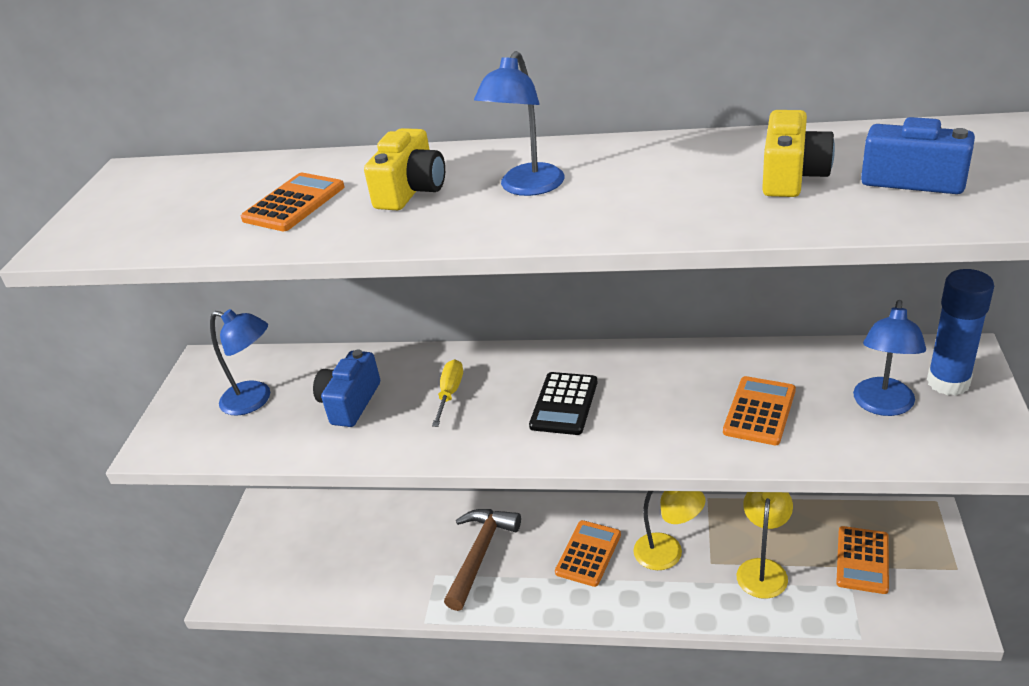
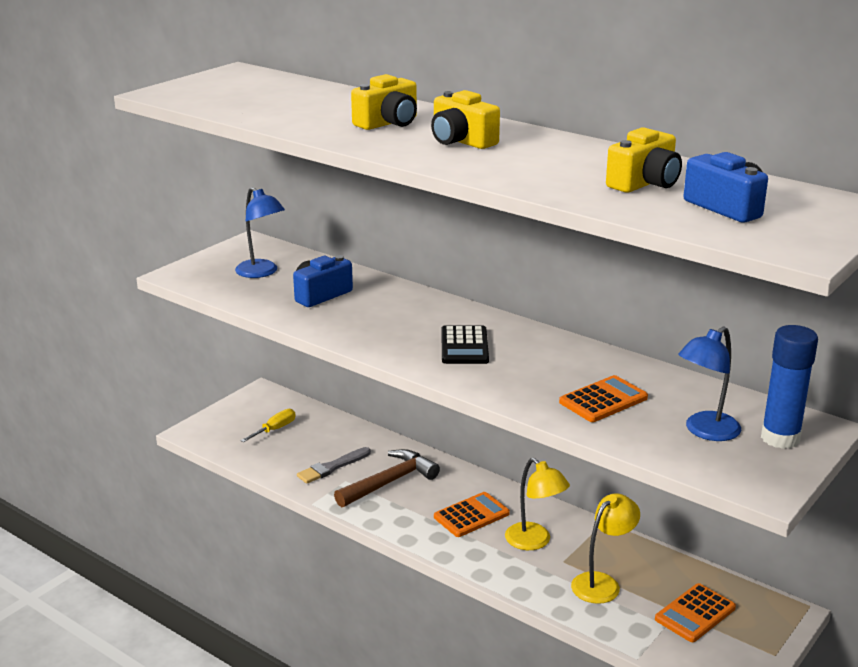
camera: 25 degrees right, 10 degrees down
orange calculator [241,173,344,231] -> none
yellow screwdriver [432,359,463,427] -> yellow screwdriver moved to [240,409,296,442]
blue lamp [474,51,564,196] -> yellow camera [431,90,500,149]
black calculator [529,372,597,435] -> black calculator turned 45 degrees counterclockwise [441,325,489,364]
none -> grey brush [297,447,371,484]

